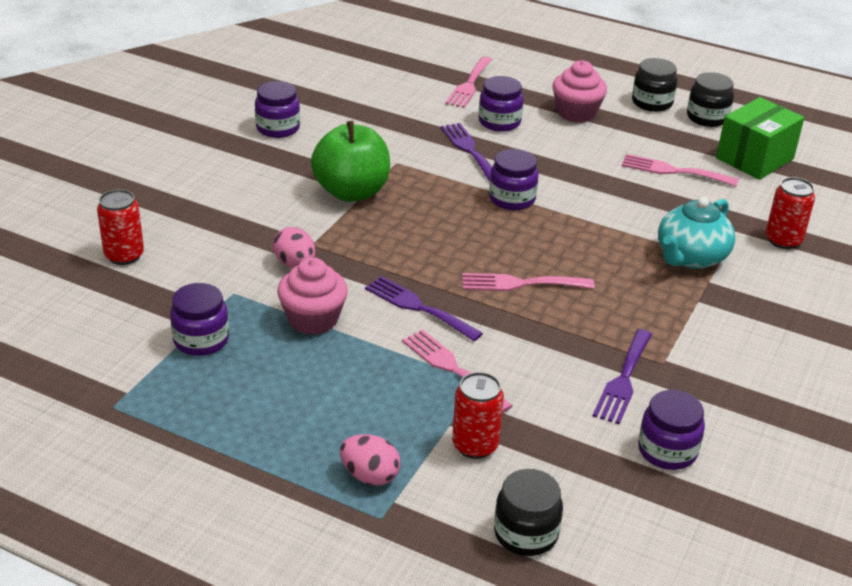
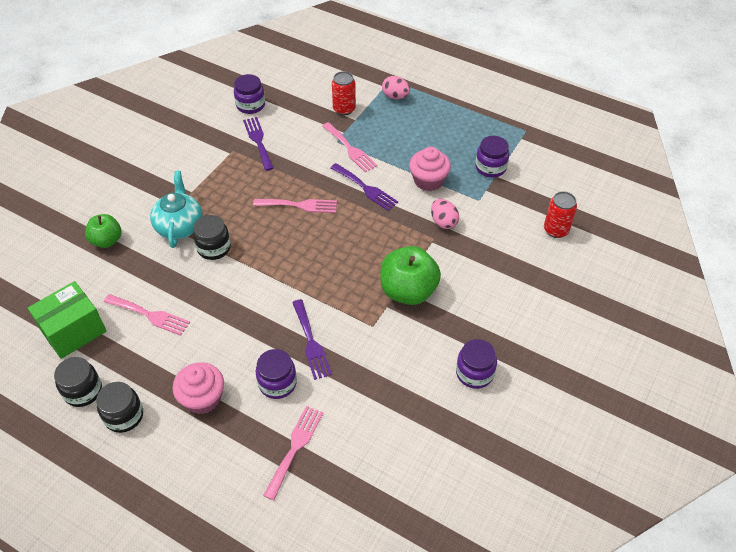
camera: 175 degrees left, 15 degrees up
purple jar [489,149,538,210] -> none
black jar [494,469,563,556] -> black jar moved to [193,215,231,260]
purple fork [593,329,652,424] -> purple fork turned 45 degrees counterclockwise [243,117,274,171]
turquoise teapot [658,197,735,269] -> turquoise teapot turned 45 degrees counterclockwise [150,171,203,248]
red can [766,177,815,249] -> green apple [85,214,121,248]

